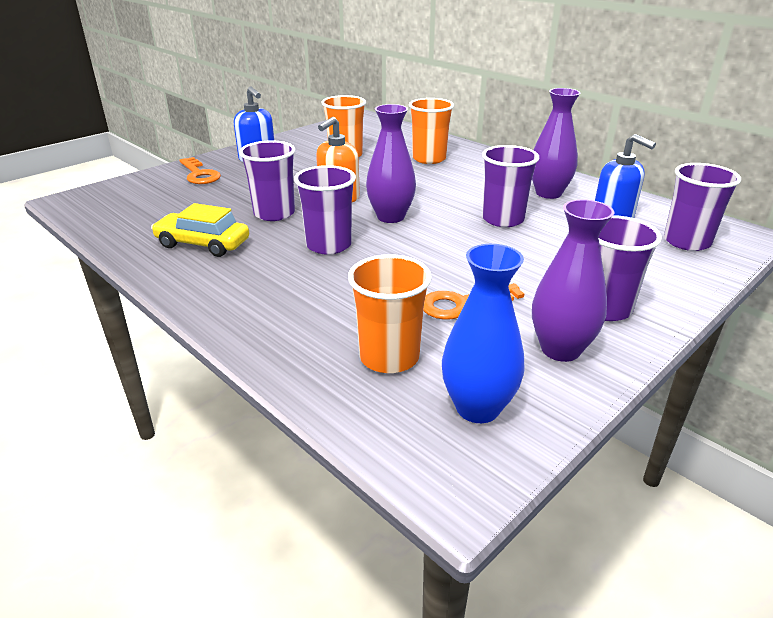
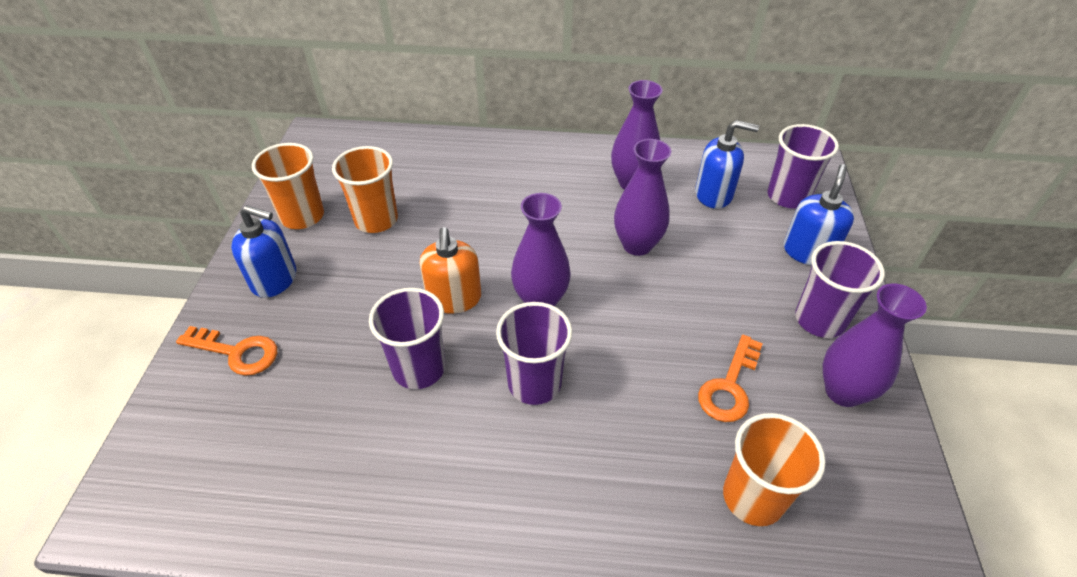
camera: 40 degrees left, 15 degrees up
yellow car [151,203,249,257] -> none
orange cup [409,98,454,164] -> orange cup moved to [252,143,324,229]
blue vase [442,244,525,423] -> none
purple cup [482,145,539,227] -> purple vase [614,139,671,256]
none -> blue soap dispenser [784,164,854,266]

